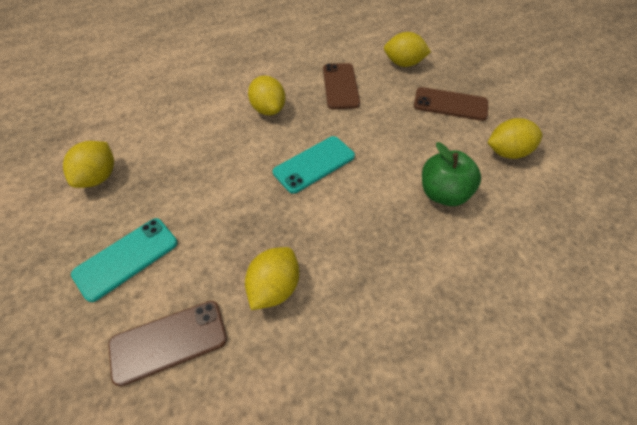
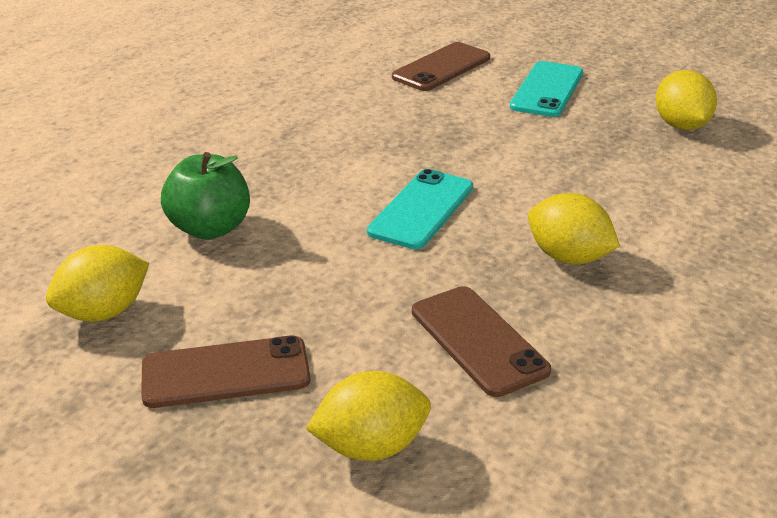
camera: 155 degrees right, 20 degrees down
yellow lemon [245,247,299,310] -> none

